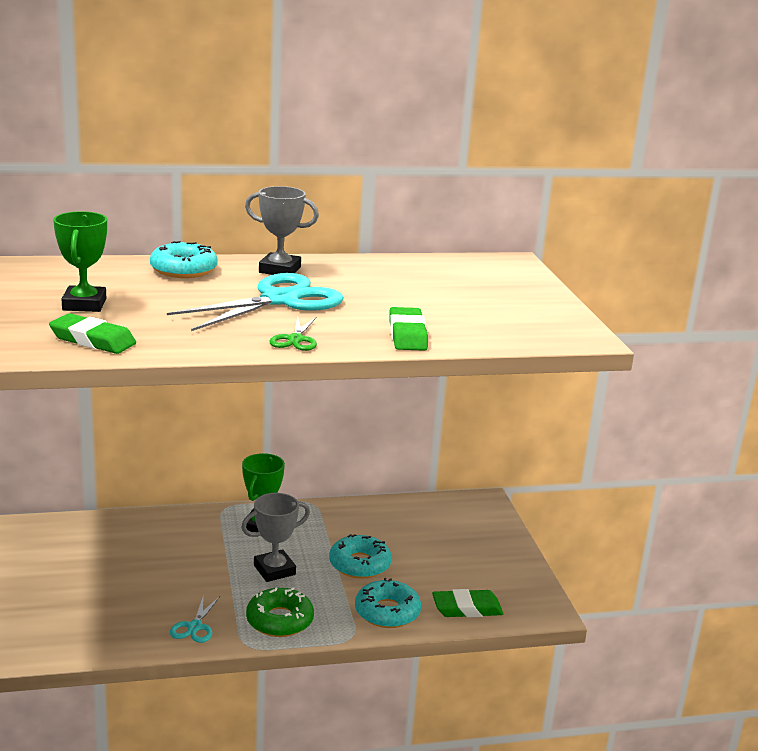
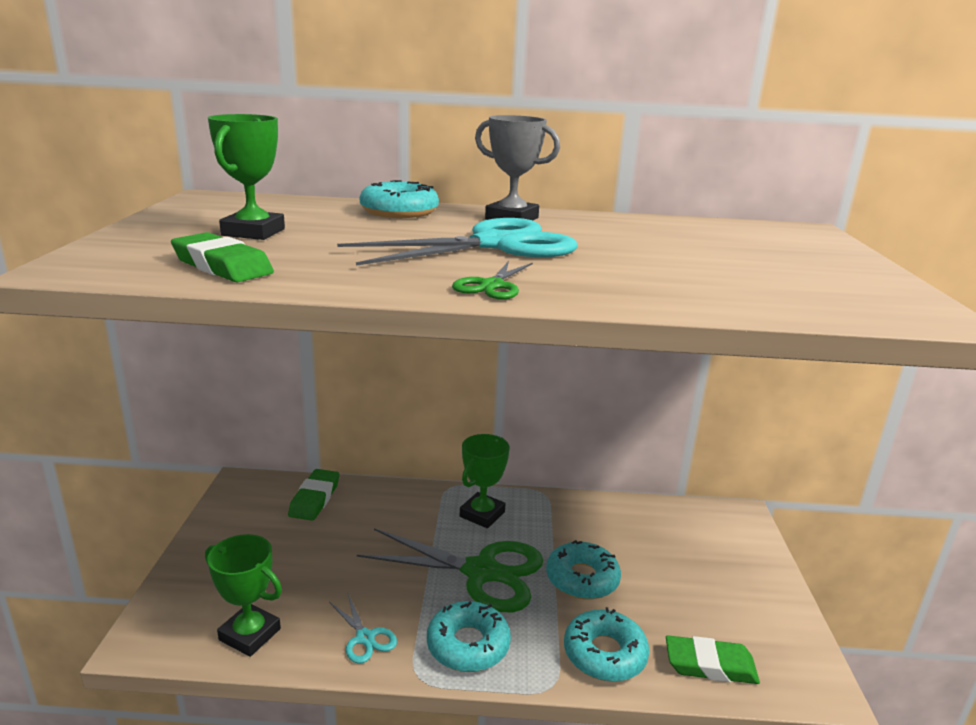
camera: 15 degrees right, 0 degrees up
turquoise scissors [170,595,220,643] -> turquoise scissors turned 60 degrees counterclockwise [329,594,397,664]
grey trophy [241,493,310,582] -> green scissors [357,528,544,612]
green donut [246,587,314,637] -> turquoise donut [427,601,511,672]
green eraser [389,307,428,351] -> green eraser moved to [288,469,339,521]
none -> green trophy [205,534,282,657]

